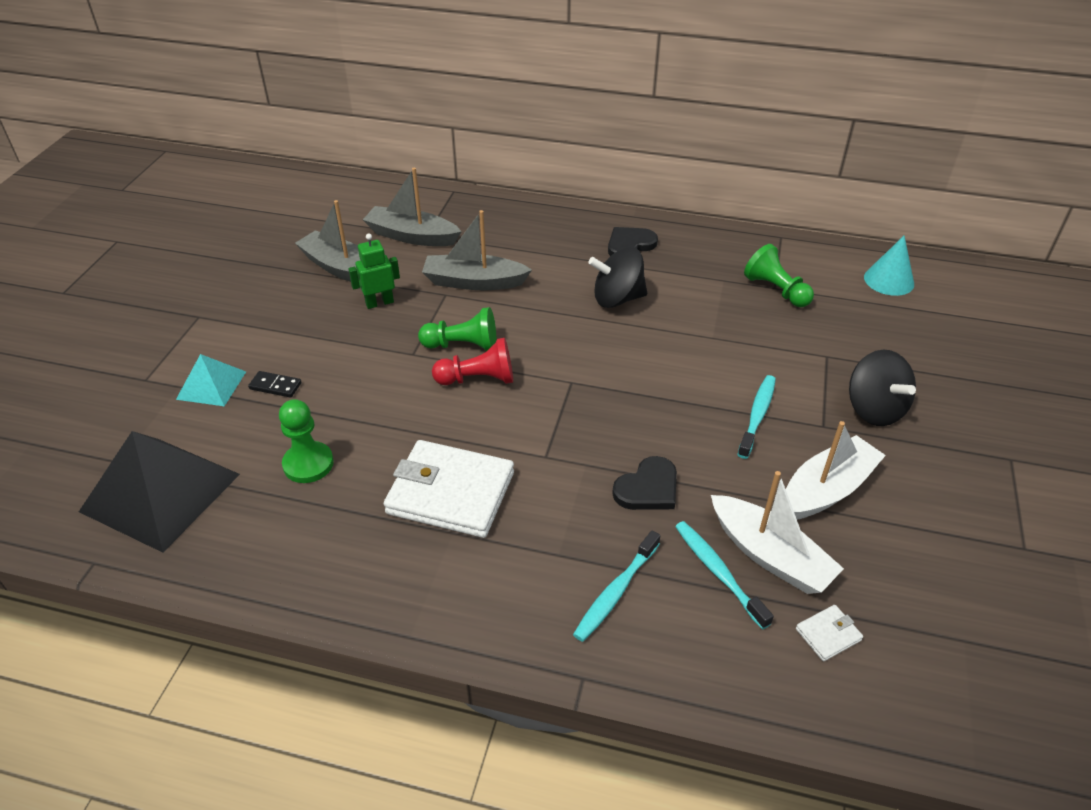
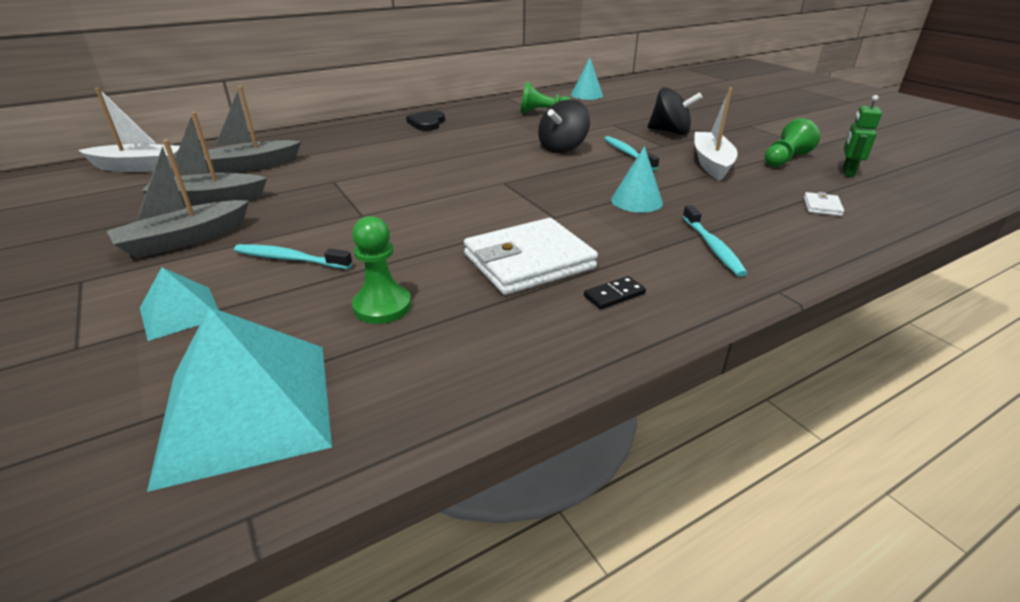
camera: 45 degrees left, 10 degrees down
black pyramid [79,431,240,553] -> turquoise pyramid [147,307,332,492]
black domino [248,371,302,398] -> black domino moved to [584,276,646,310]
green robot [348,234,400,309] -> green robot moved to [843,95,882,177]
green pawn [418,307,496,351] -> green pawn moved to [765,118,820,167]
grey boat [422,210,532,290] -> grey boat moved to [107,140,249,258]
red pawn [432,338,513,385] -> none
black spinning top [588,247,647,308] -> black spinning top moved to [538,99,590,153]
black heart [612,456,677,510] -> turquoise cone [611,146,663,213]
turquoise toothbrush [675,521,774,630] -> turquoise toothbrush moved to [234,244,353,269]
white boat [711,471,844,594] -> white boat moved to [78,88,180,172]

